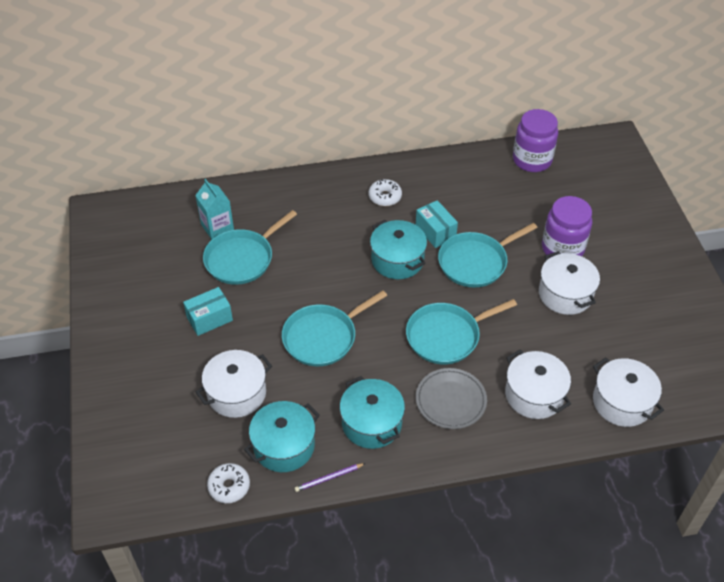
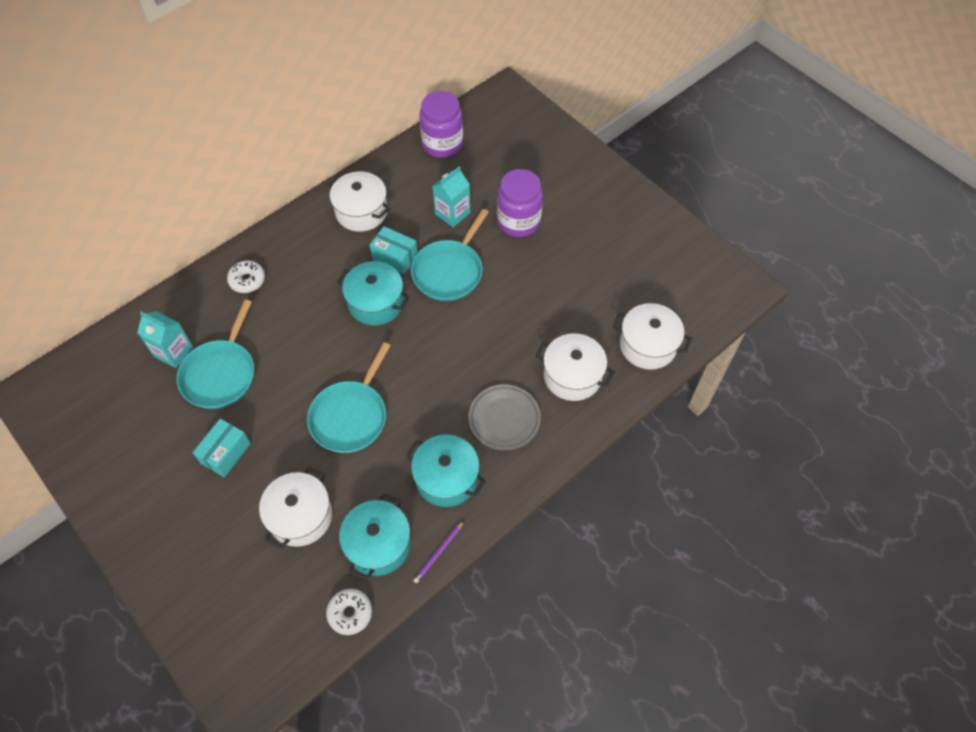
camera: 30 degrees left, 10 degrees up
white donut [369,179,402,206] -> white donut moved to [227,260,265,293]
turquoise pan [406,299,517,364] -> none
white pot [539,251,600,315] -> white pot moved to [328,171,390,232]
none -> turquoise carton [433,166,470,227]

